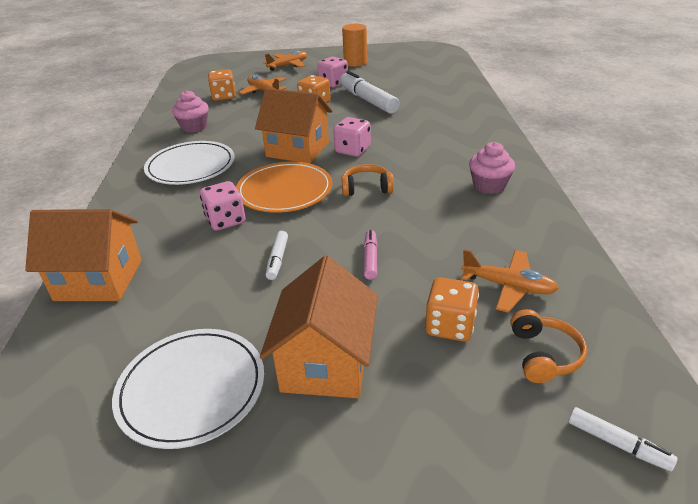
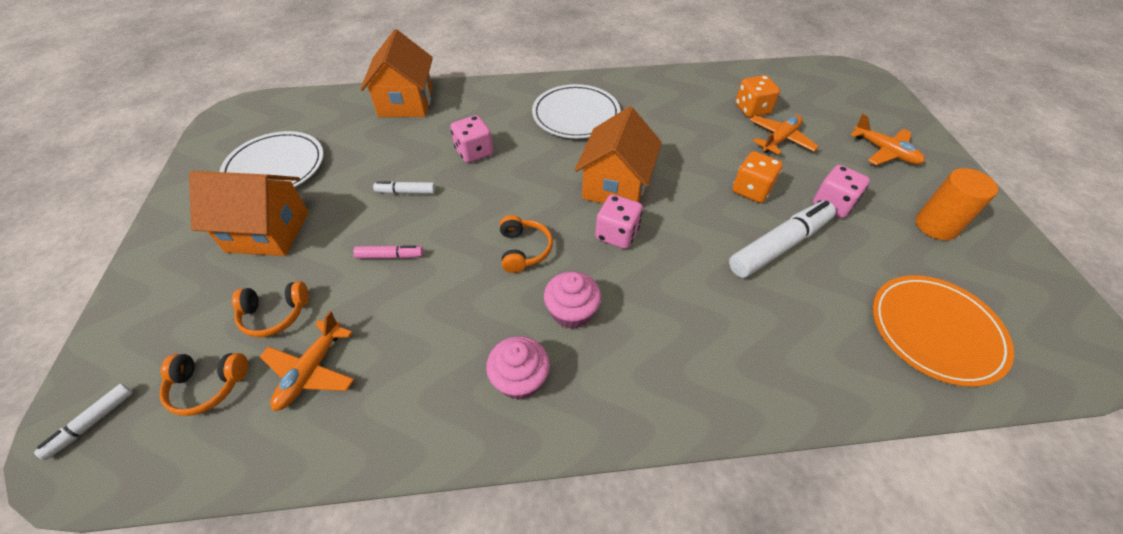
camera: 85 degrees right, 15 degrees up
pink cupcake [172,90,209,133] -> pink cupcake moved to [544,271,601,329]
orange plate [236,162,333,213] -> orange plate moved to [873,275,1014,387]
orange dice [425,277,479,342] -> orange headphones [232,281,309,337]

